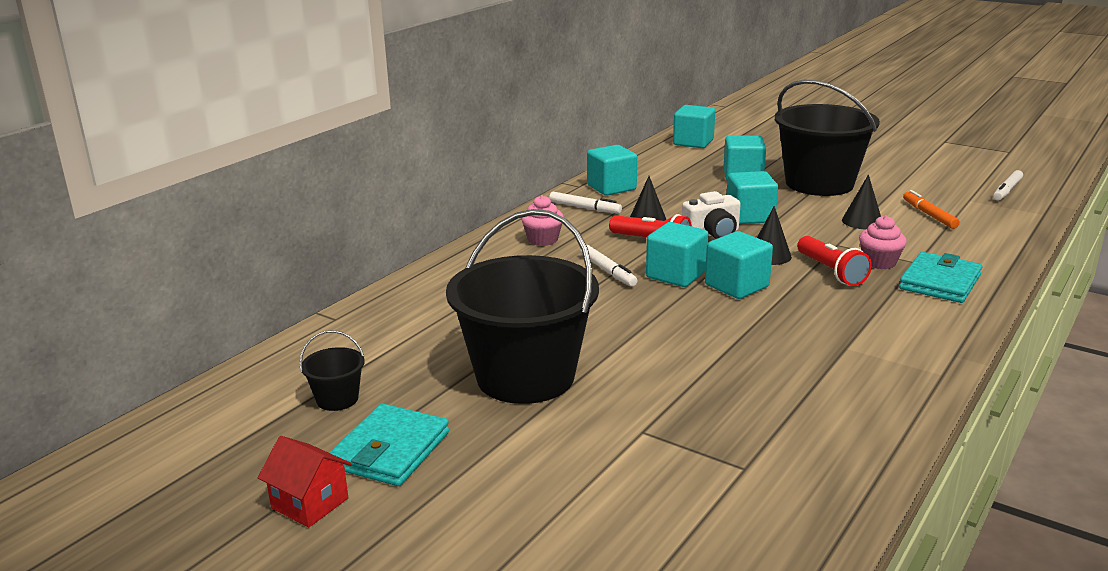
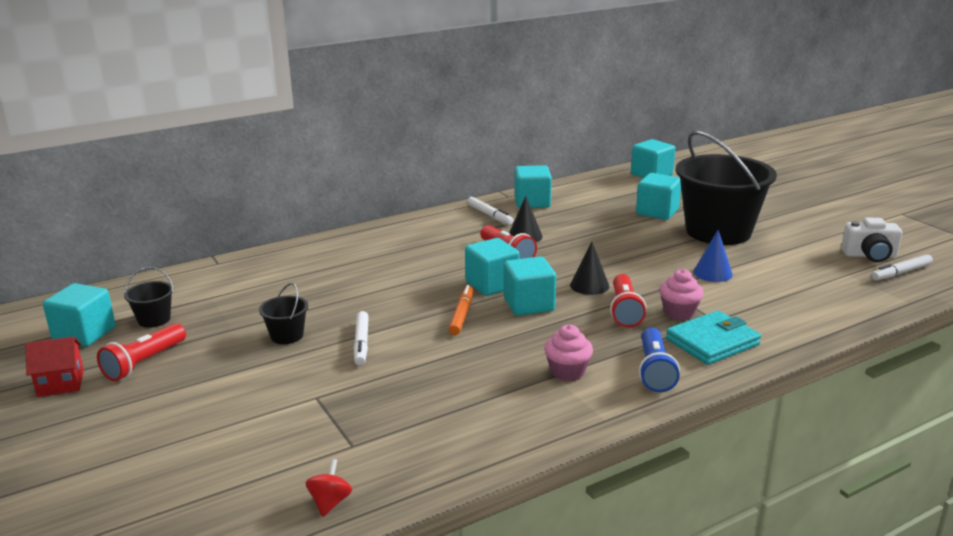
camera: 25 degrees right, 0 degrees up
red house [258,436,352,527] -> red house turned 75 degrees counterclockwise [25,336,84,397]
turquoise wallet [329,404,449,486] -> red flashlight [97,323,186,381]
black bucket [446,209,599,404] -> black bucket [259,283,308,344], size x0.41
pink cupcake [521,195,564,246] -> pink cupcake moved to [544,324,593,381]
white marker [580,245,638,287] -> white marker moved to [354,311,369,366]
white camera [682,191,741,239] -> white camera moved to [841,217,902,262]
turquoise cube [727,171,778,224] -> turquoise cube moved to [43,283,115,347]
black cone [842,175,881,229] -> blue cone [693,230,733,282]
orange marker [903,190,960,229] -> orange marker moved to [449,285,474,335]
none -> red spinning top [306,459,352,517]
none -> blue flashlight [639,328,680,392]

